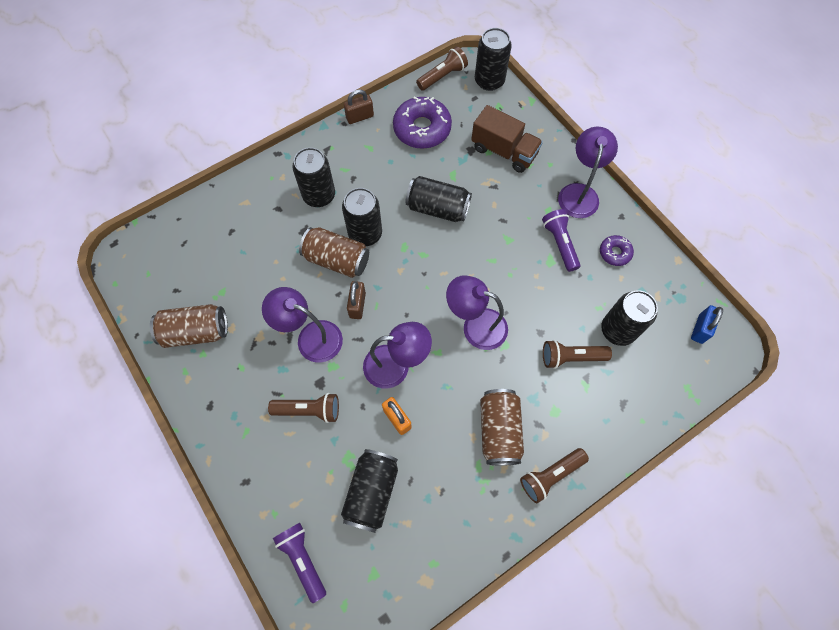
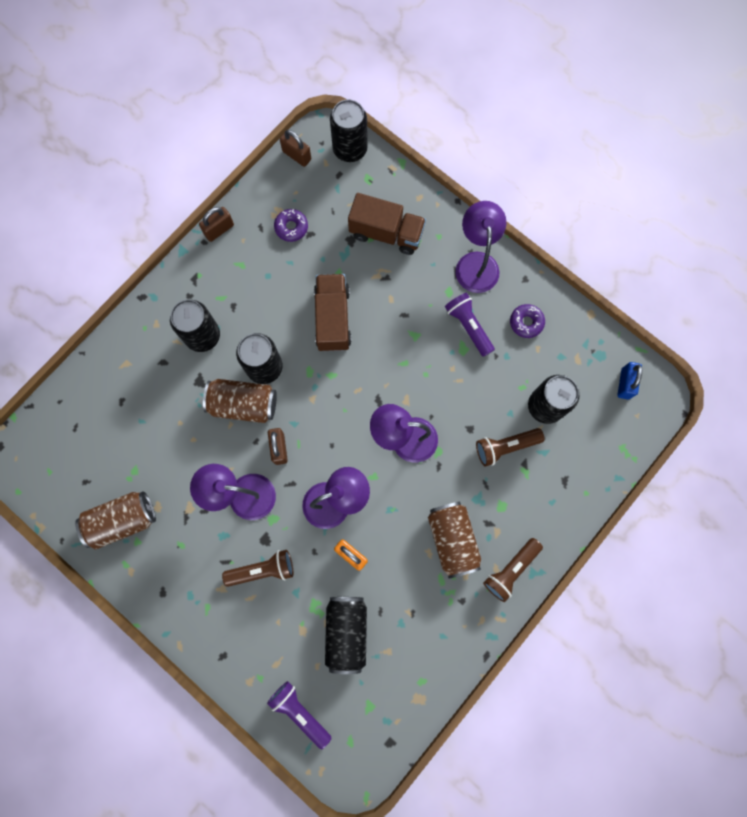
camera: 15 degrees left, 10 degrees up
purple donut [393,97,452,149] -> purple donut [274,209,308,242], size x0.52
black can [405,176,472,222] -> brown truck [314,274,352,351]
brown flashlight [416,46,468,91] -> brown padlock [280,130,311,167]

